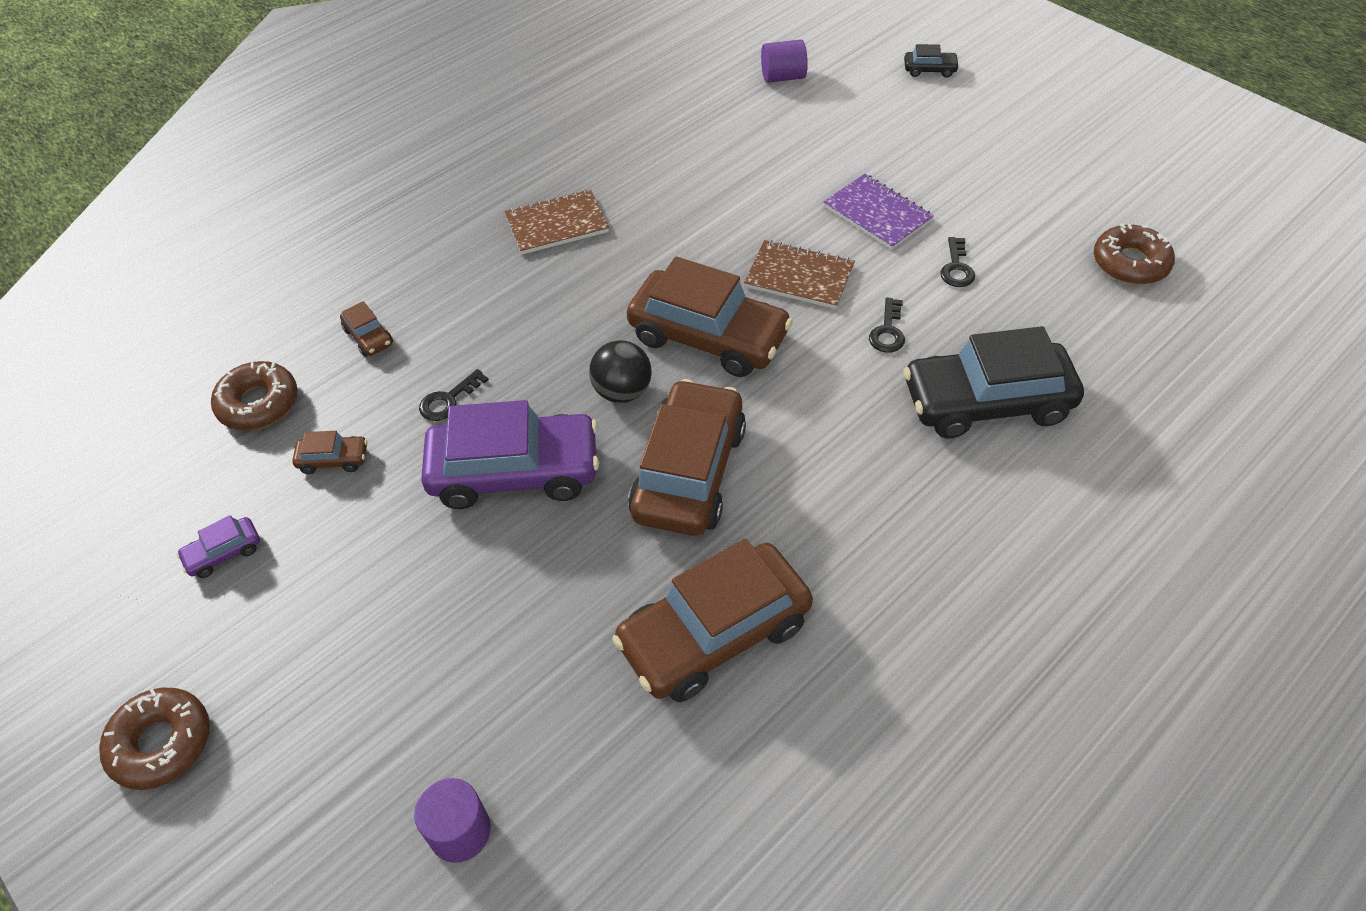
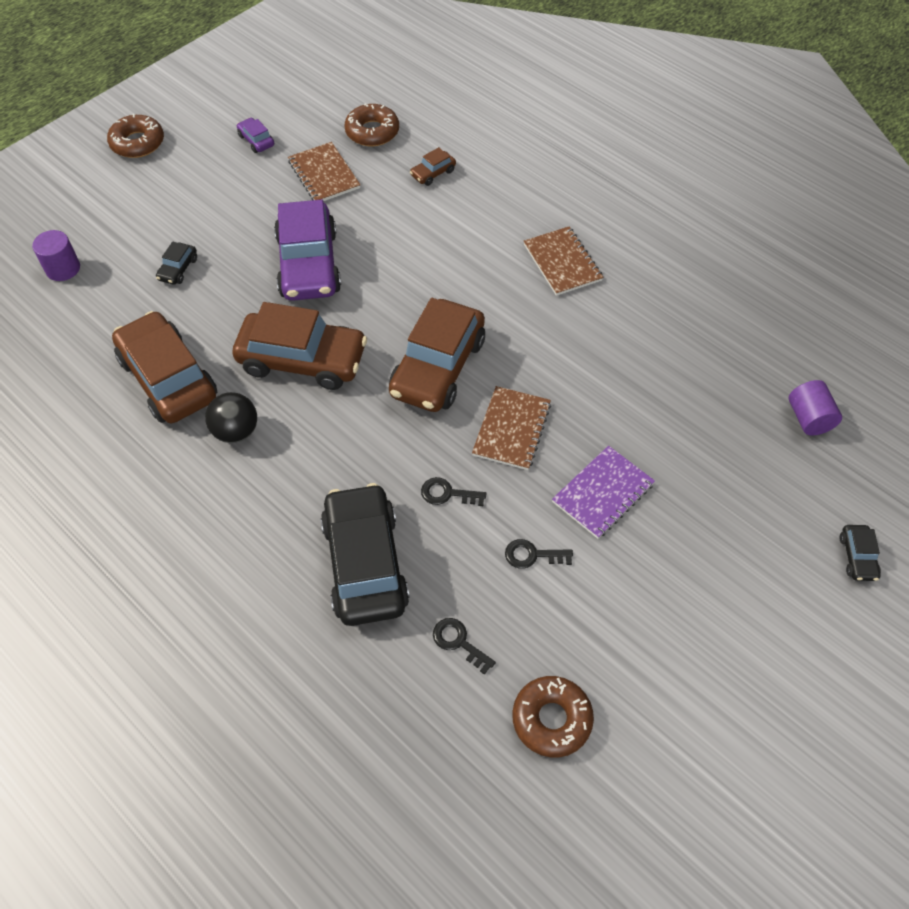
camera: 85 degrees right, 5 degrees up
brown car [292,431,367,474] -> brown notebook [288,142,360,201]
black key [419,369,489,421] -> black key moved to [433,618,496,675]
black ball [589,340,652,403] -> black ball moved to [205,392,257,443]
none -> black car [156,242,197,285]

